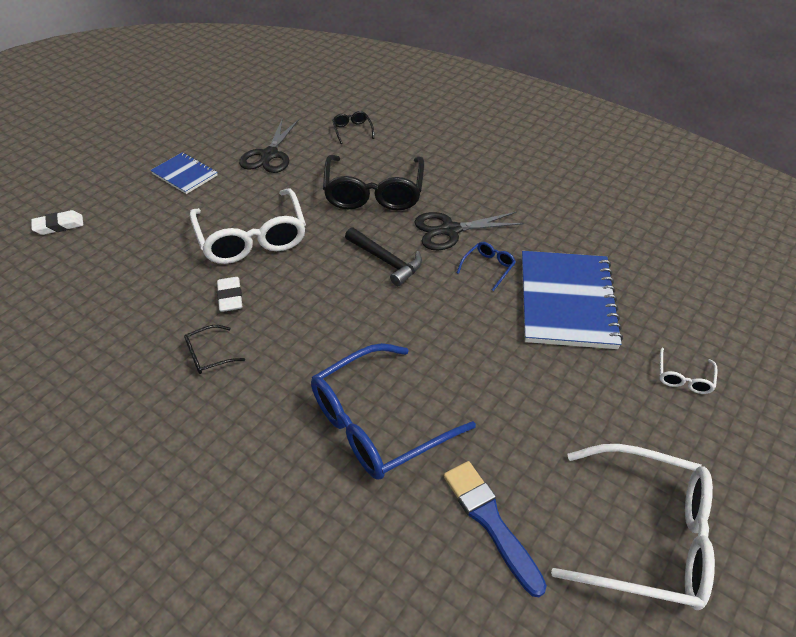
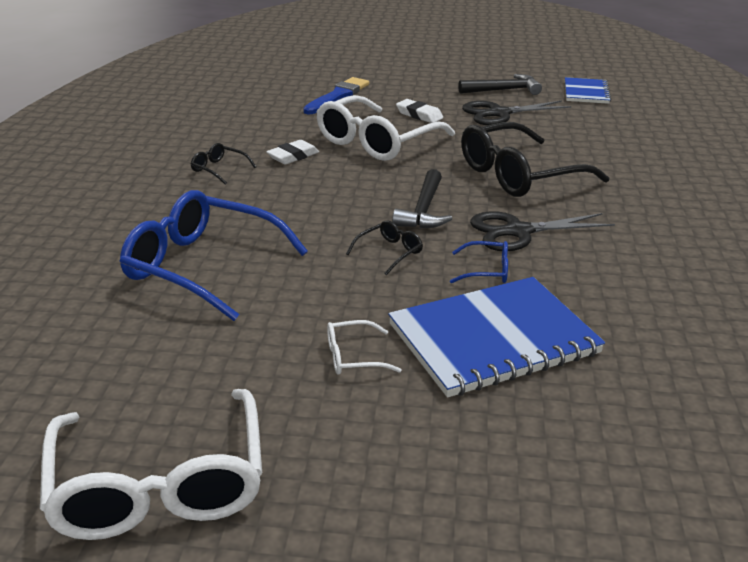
camera: 60 degrees right, 15 degrees down
white eraser [31,210,83,235] -> white eraser moved to [396,99,443,123]
blue notebook [150,152,218,194] -> blue notebook moved to [565,77,611,104]
black glasses [332,111,374,144] -> black glasses moved to [346,220,423,275]
black scissors [414,212,524,251] -> black scissors turned 60 degrees counterclockwise [470,211,615,251]
blue brush [444,461,547,597] -> blue brush moved to [303,77,369,114]
white glasses [659,348,718,394] -> white glasses moved to [327,320,401,375]
none -> black hammer [458,74,542,95]

